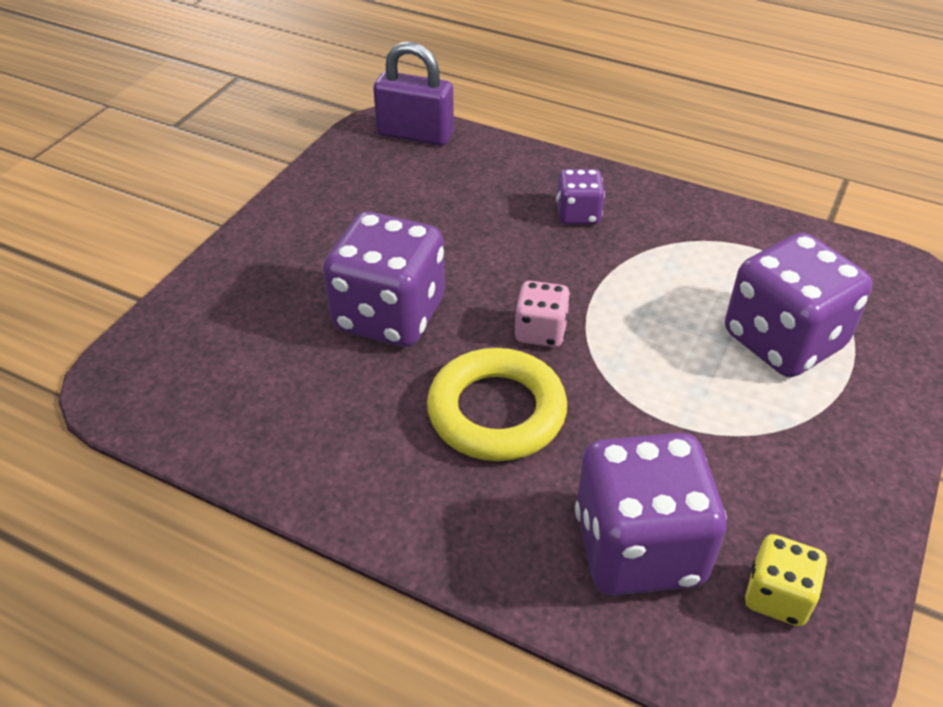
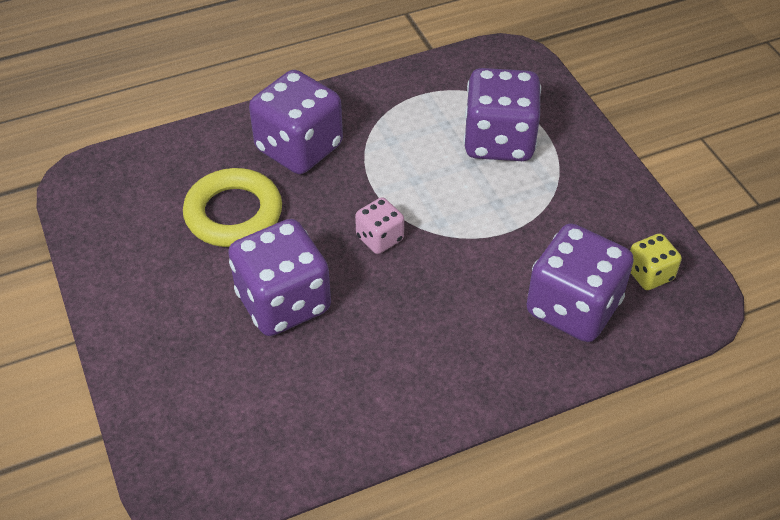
camera: 50 degrees left, 5 degrees up
purple padlock [373,42,454,146] -> none
yellow ring [427,348,567,461] -> yellow ring moved to [183,168,282,247]
purple dice [556,169,605,224] -> purple dice [249,70,343,174], size x1.97

